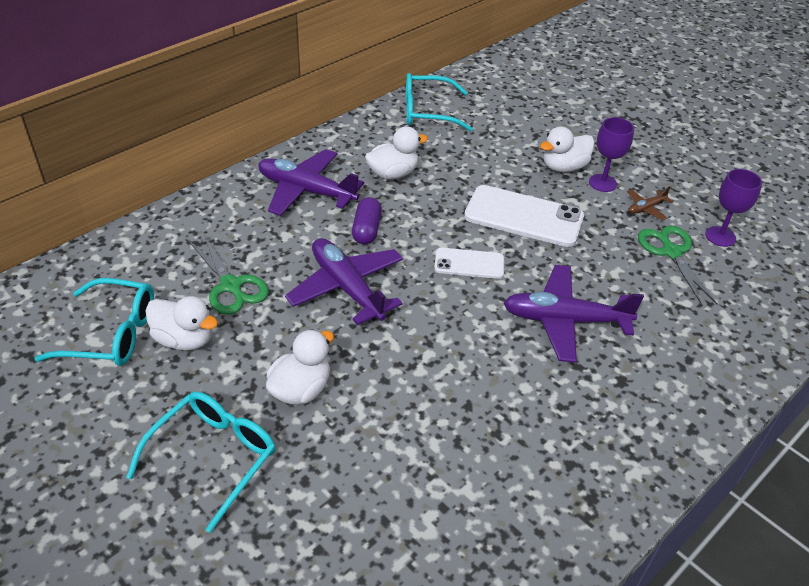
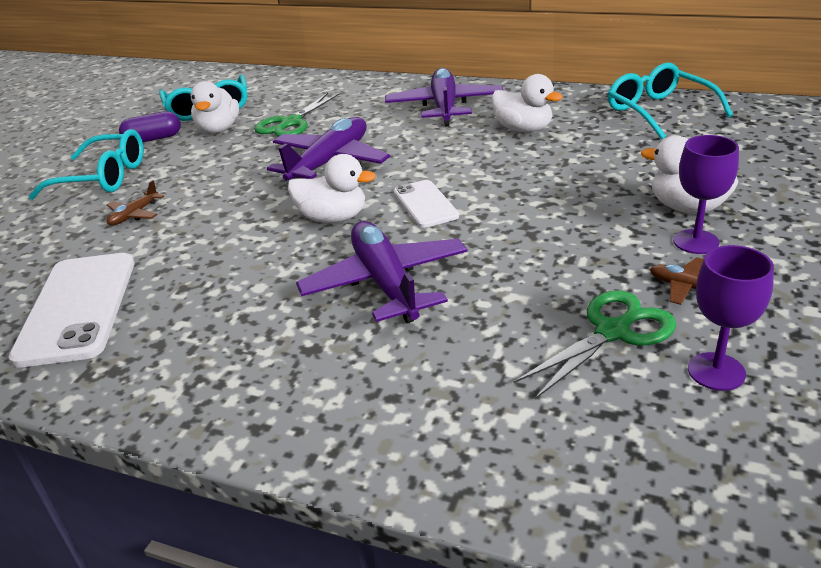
camera: 70 degrees right, 10 degrees down
white duck [266,329,334,405] -> white duck moved to [288,154,376,223]
purple capsule [352,197,382,244] -> purple capsule moved to [119,111,181,142]
white phone [464,185,584,247] -> white phone moved to [9,253,134,367]
none -> brown plane [107,180,164,225]

